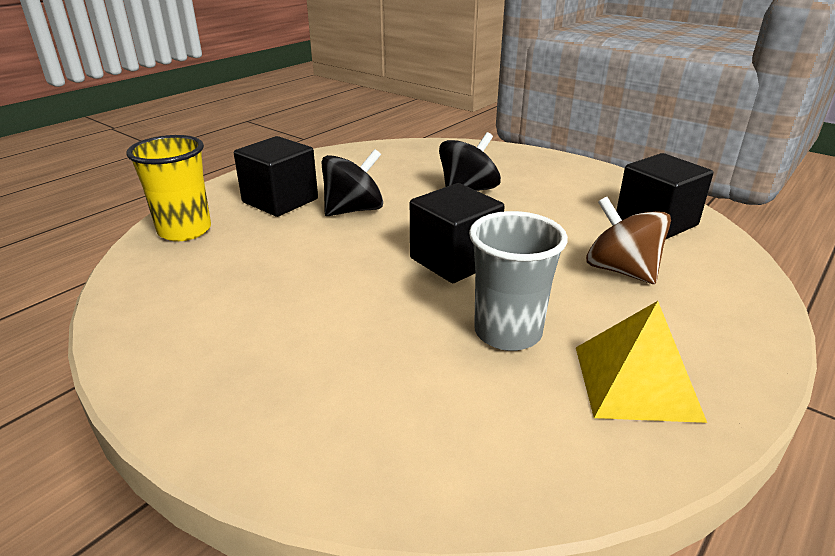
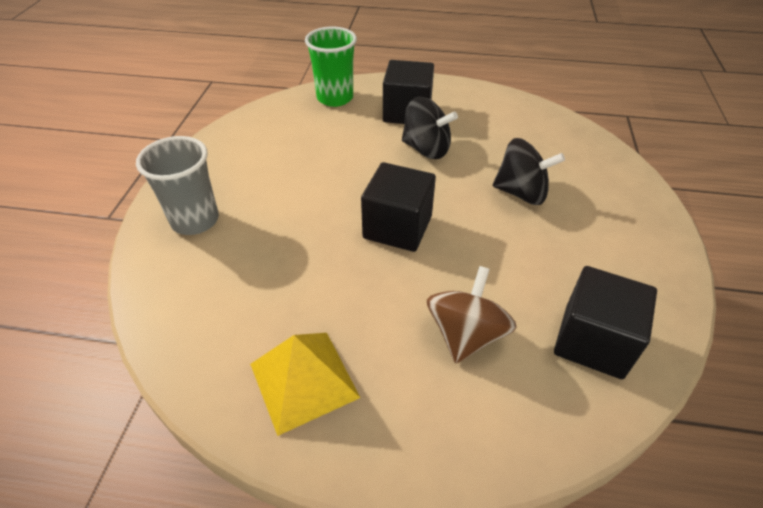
camera: 60 degrees right, 15 degrees up
yellow cup [126,135,211,241] -> green cup [305,27,357,107]
grey cup [469,211,568,351] -> grey cup moved to [136,136,219,235]

